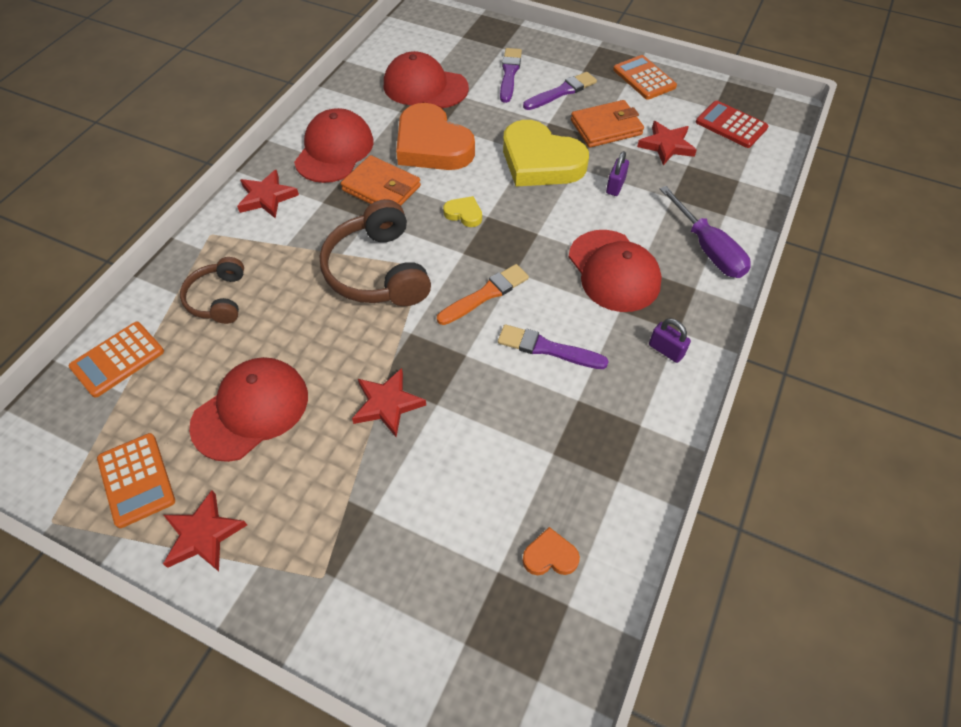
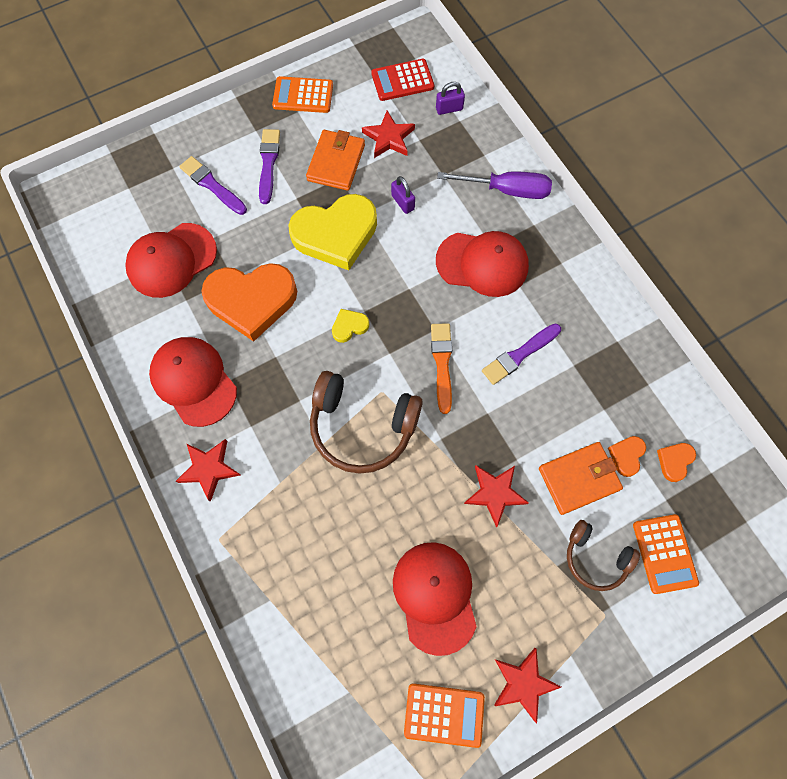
camera: 55 degrees left, 15 degrees up
orange calculator [69,322,164,398] -> orange calculator moved to [633,514,699,594]
brown headphones [180,257,244,324] -> brown headphones moved to [567,520,640,591]
orange wallet [341,155,421,206] -> orange wallet moved to [539,442,623,515]
purple padlock [649,318,691,363] -> purple padlock moved to [436,82,465,115]
none -> orange heart [608,436,646,477]

